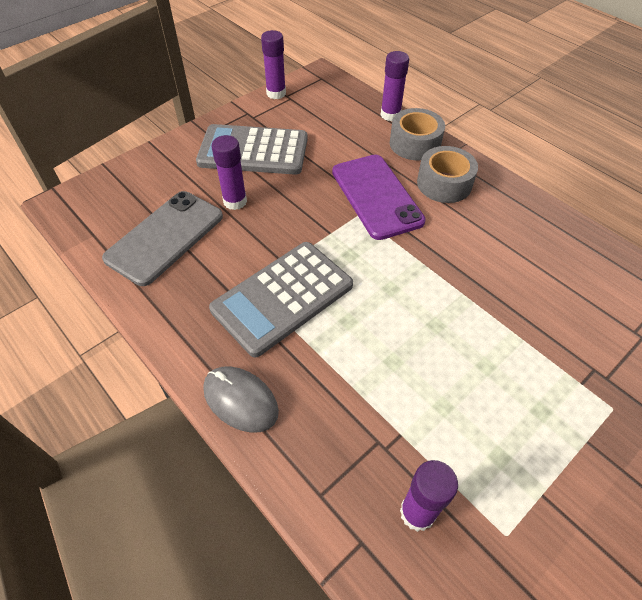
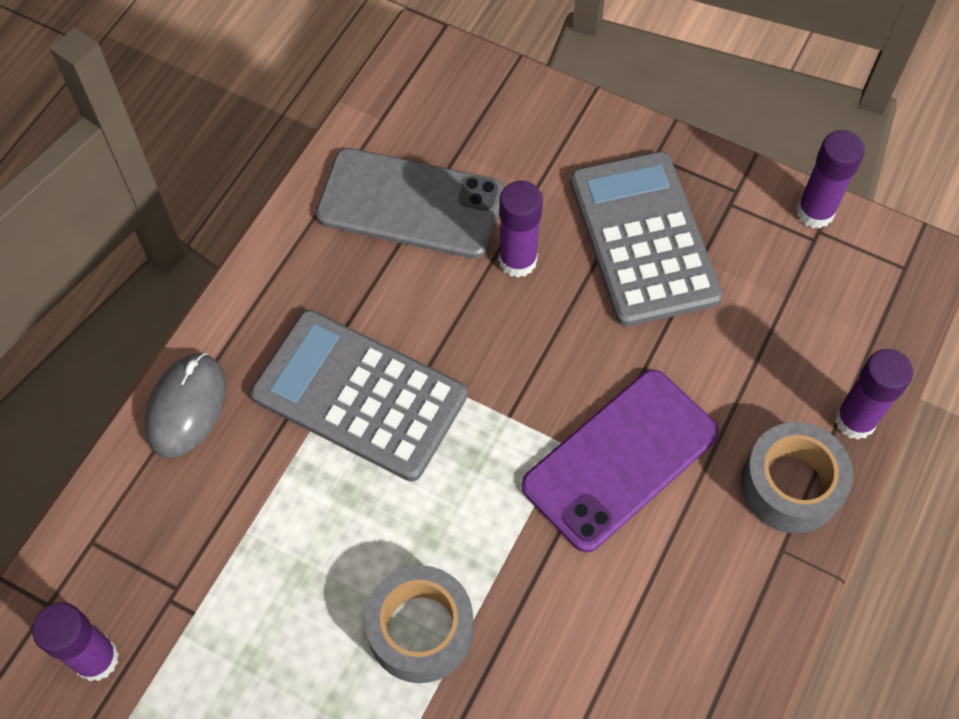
camera: 70 degrees right, 10 degrees up
grey tape [417,146,478,203] -> grey tape moved to [365,565,473,683]

